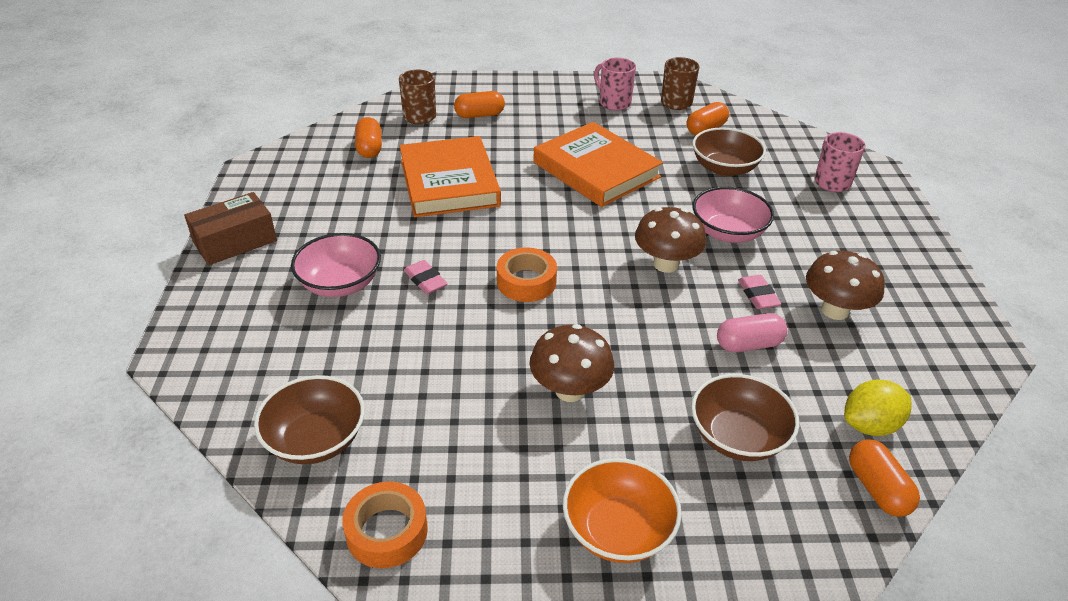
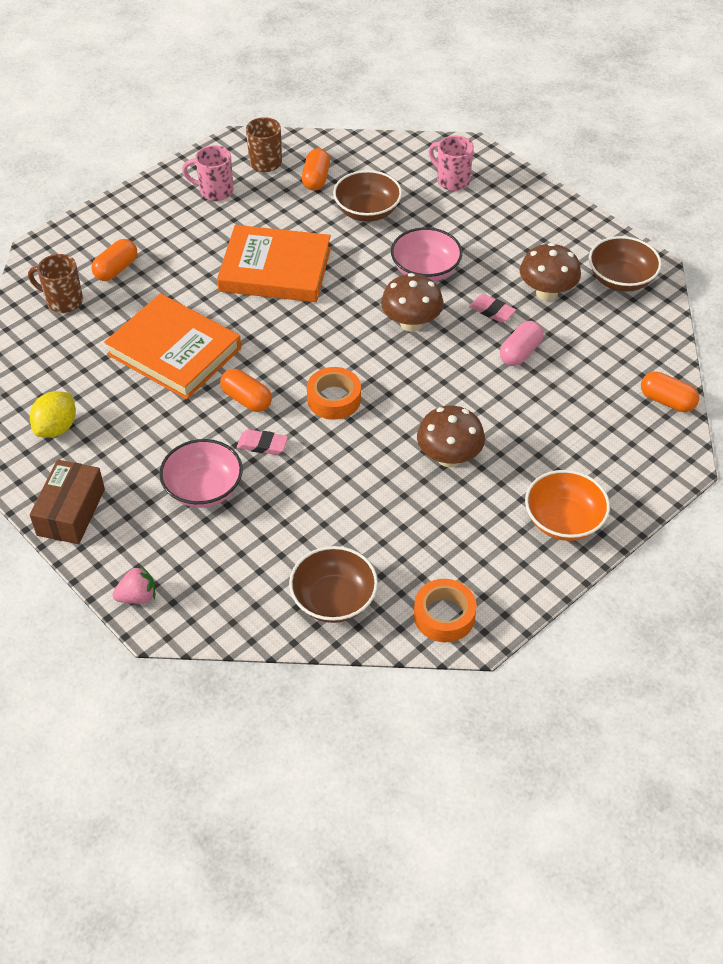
camera: 40 degrees left, 10 degrees up
orange capsule [355,117,382,158] -> orange capsule moved to [220,369,272,412]
brown bowl [691,374,799,461] -> brown bowl moved to [589,236,662,292]
yellow lemon [844,379,912,436] -> yellow lemon moved to [30,391,76,438]
none -> pink strawberry [112,565,155,604]

